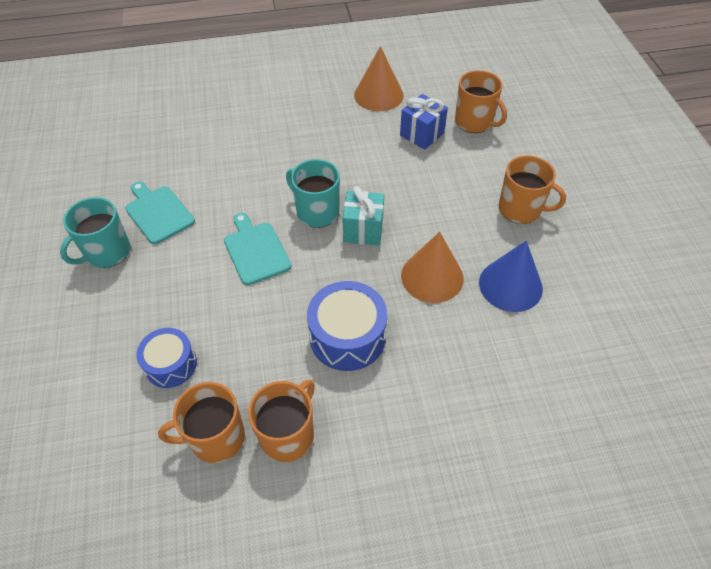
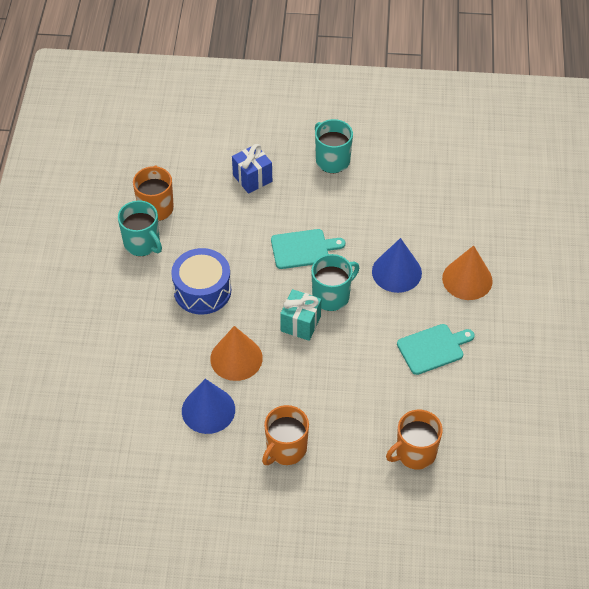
camera: 105 degrees right, 0 degrees up
turquoise cutting board [125,181,195,244] -> turquoise cutting board moved to [397,324,475,375]
blue drum [136,328,197,388] -> none
orange mug [248,380,315,462] -> turquoise mug [118,200,162,256]
orange cone [354,46,404,111] -> orange cone moved to [442,245,493,300]
blue gift [400,94,448,150] -> blue gift moved to [232,144,272,194]
none -> blue cone [372,238,422,293]

